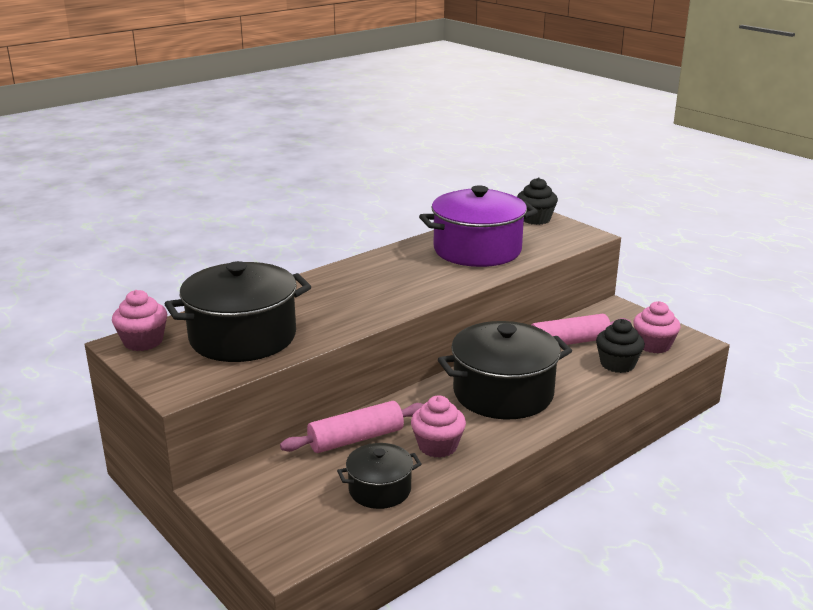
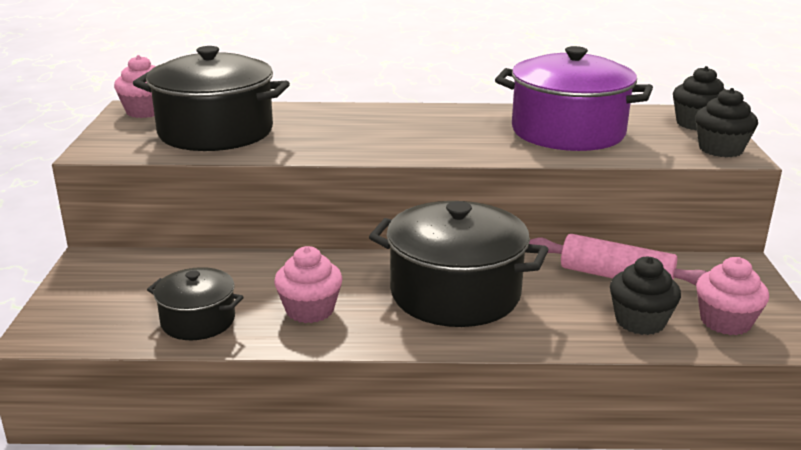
camera: 40 degrees right, 0 degrees up
pink rolling pin [280,401,423,453] -> none
none -> black cupcake [695,88,758,157]

